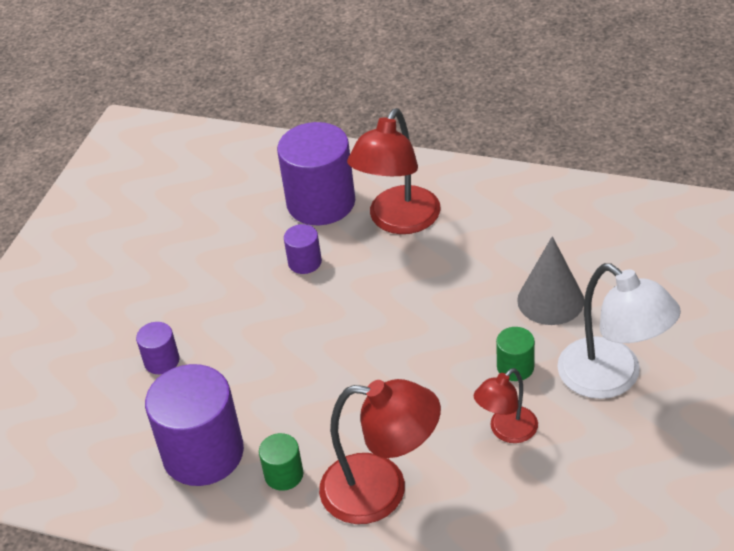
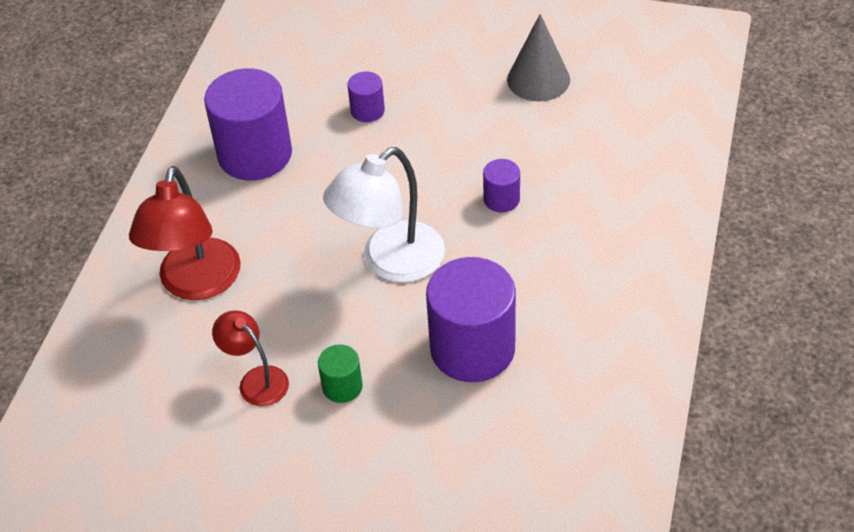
camera: 85 degrees right, 5 degrees up
green cylinder [259,433,303,491] -> none
purple cylinder [277,122,355,225] -> purple cylinder moved to [426,257,516,382]
red lamp [347,108,440,234] -> none
grey cone [517,236,584,325] -> grey cone moved to [507,14,570,102]
white lamp [557,263,681,399] -> white lamp moved to [323,147,445,282]

